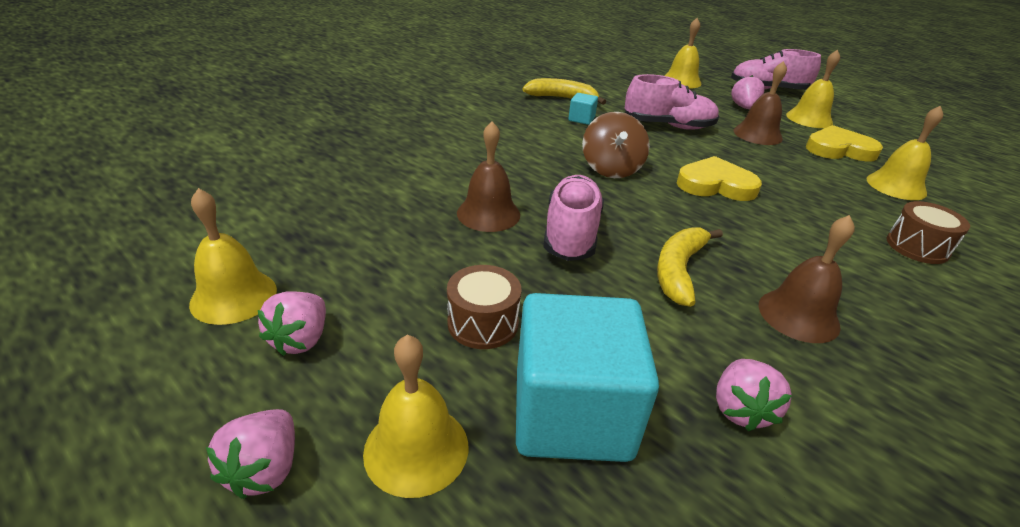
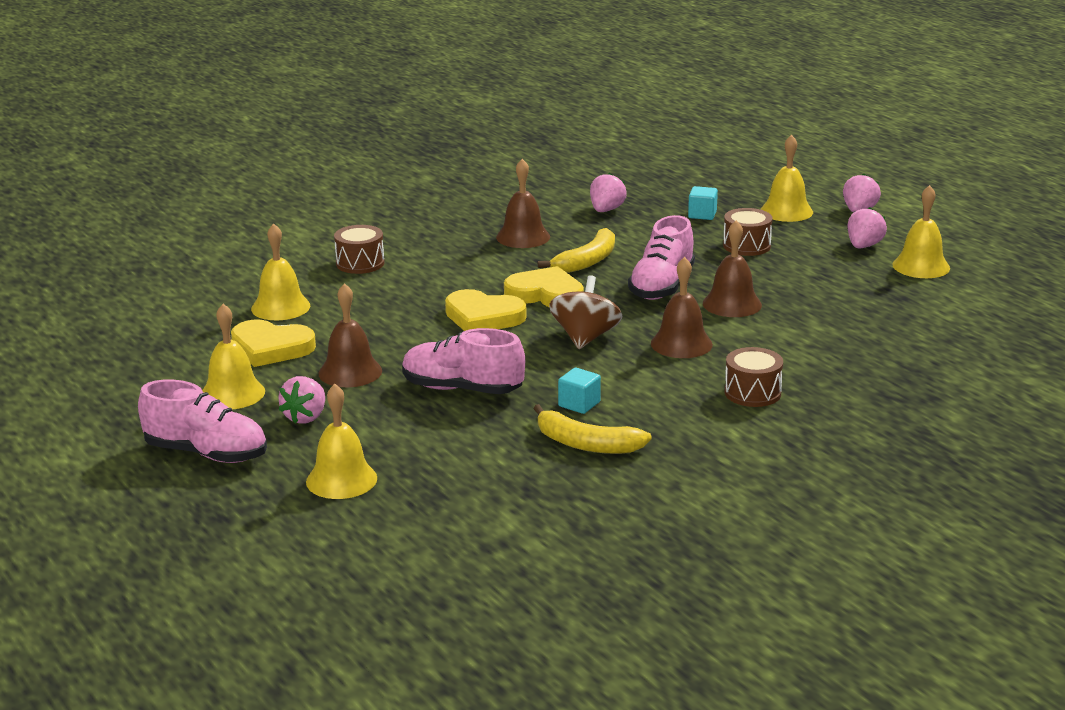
camera: 165 degrees left, 10 degrees down
turquoise cube [516,293,659,462] -> turquoise cube [688,186,718,220], size x0.42
none -> yellow heart [504,266,584,307]
none -> brown bell [651,257,713,358]
none -> brown drum [725,347,783,407]

